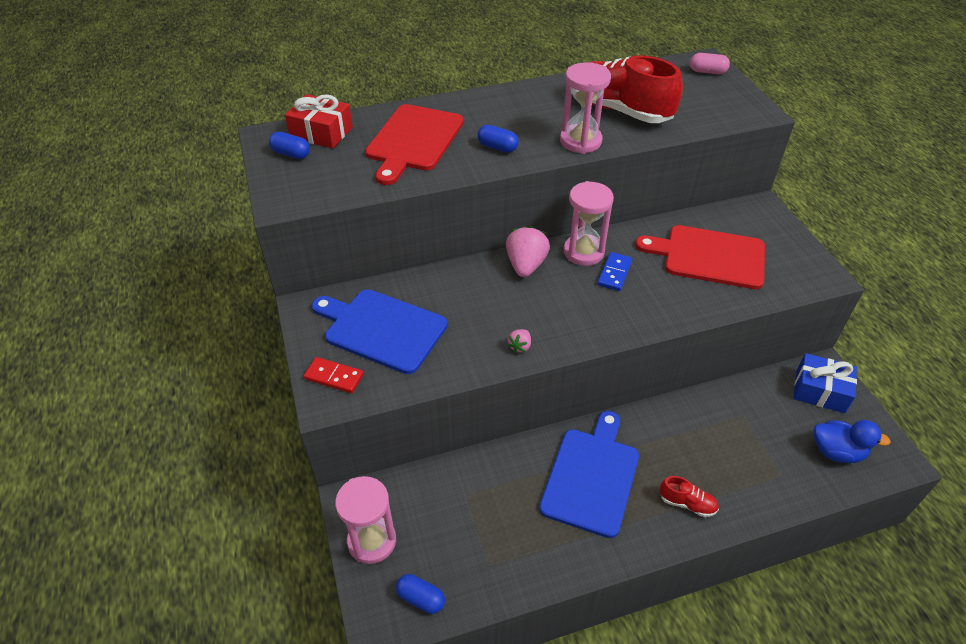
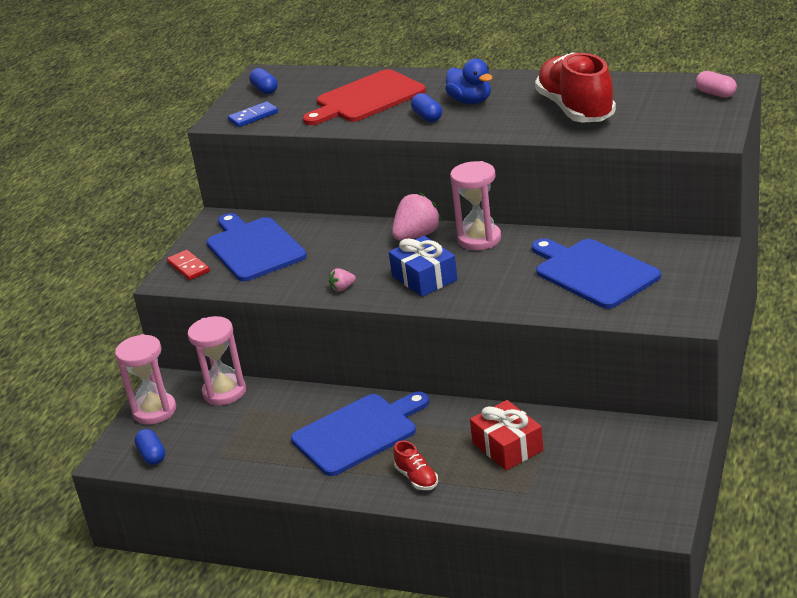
camera: 40 degrees right, 15 degrees down
red gift [285,94,353,149] -> red gift moved to [470,400,543,470]
pink hourglass [560,62,611,154] -> pink hourglass moved to [188,316,246,405]
blue domino [598,252,632,291] -> blue domino moved to [228,101,278,127]
red cutting board [635,225,765,289] -> blue cutting board [532,238,661,309]
blue gift [793,353,857,413] -> blue gift moved to [389,236,458,297]
blue duck [813,420,891,463] -> blue duck moved to [445,58,492,104]

